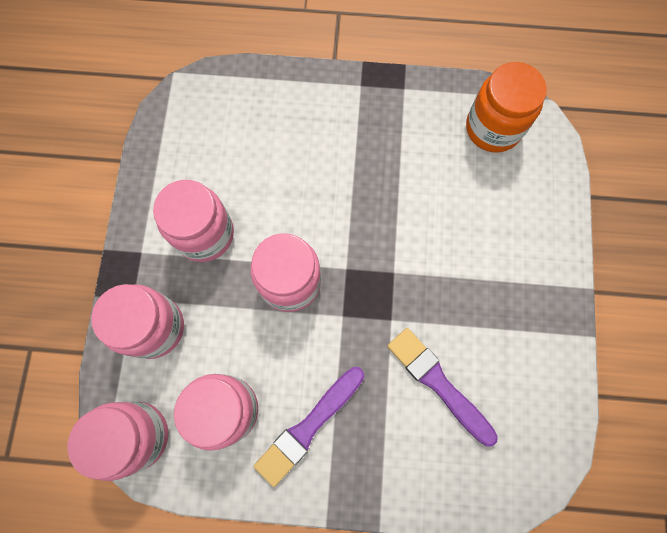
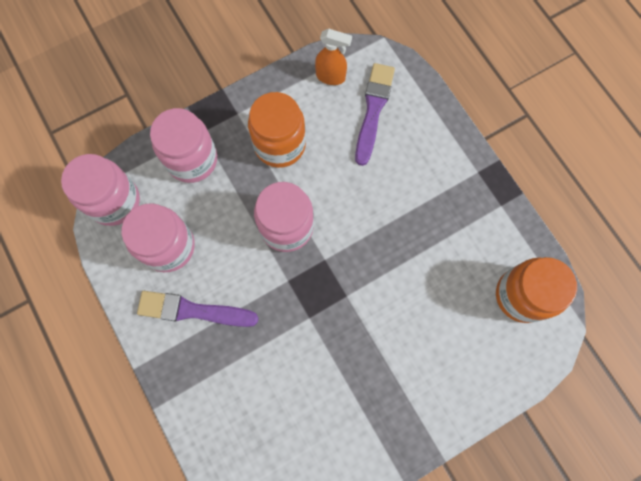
camera: 55 degrees right, 0 degrees up
pink jar [153,180,234,262] -> orange jar [248,92,306,168]
purple brush [387,328,498,446] -> purple brush moved to [355,63,395,166]
none -> orange spray bottle [315,29,352,85]

